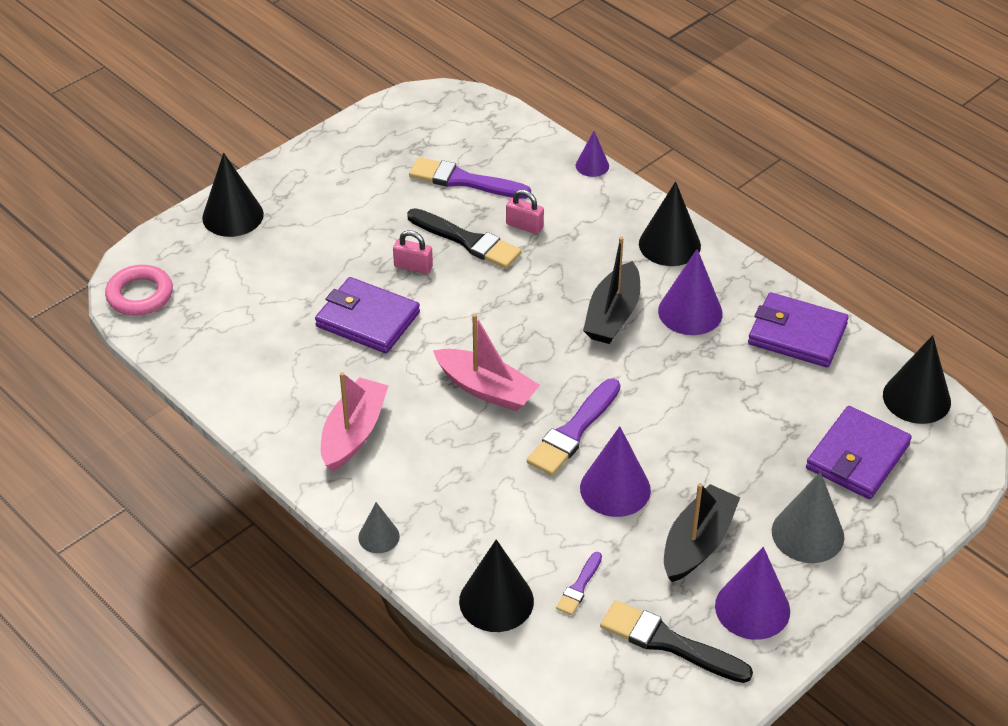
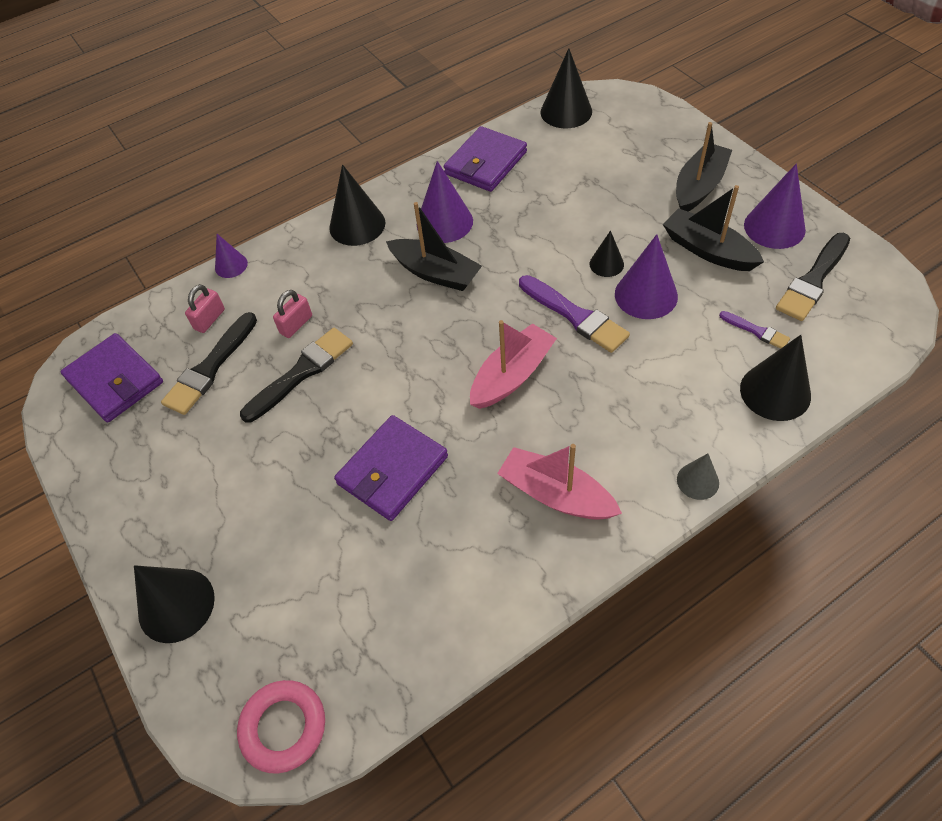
camera: 75 degrees left, 10 degrees up
pink padlock [393,230,433,274] -> pink padlock moved to [185,284,225,333]
purple brush [409,157,531,199] -> black brush [161,312,257,415]
grey cone [772,472,844,563] -> black boat [676,122,732,211]
purple wallet [806,406,912,499] -> purple wallet moved to [60,333,163,423]
none -> black cone [590,230,624,277]

